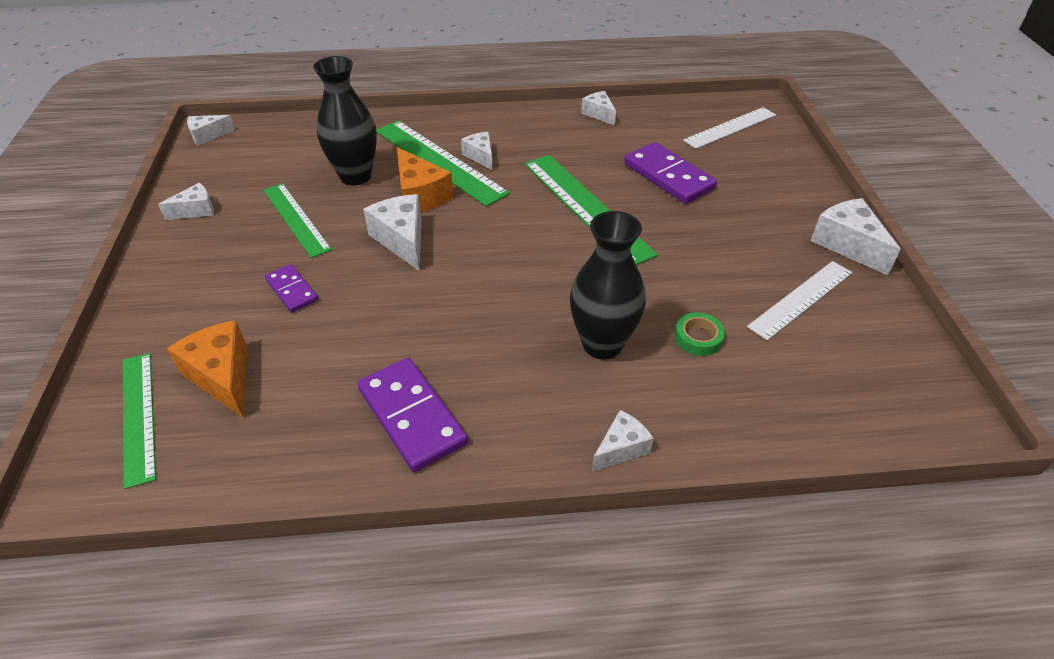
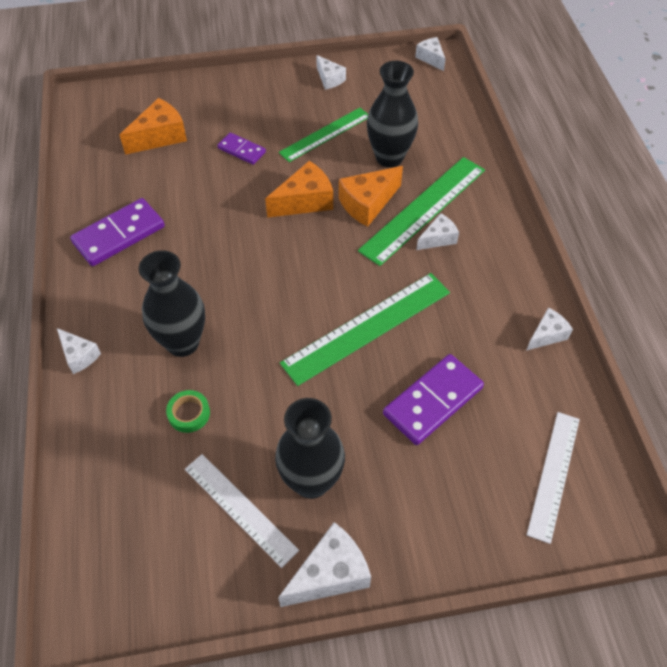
camera: 85 degrees right, 10 degrees up
green ruler [123,353,156,489] -> none
purple domino [265,264,319,313] -> purple domino turned 75 degrees clockwise [218,133,266,165]
white cheese [363,194,422,271] -> orange cheese [265,161,333,218]
white ruler [683,107,776,149] -> white ruler turned 60 degrees clockwise [527,412,580,544]
none -> black vase [275,398,345,499]

